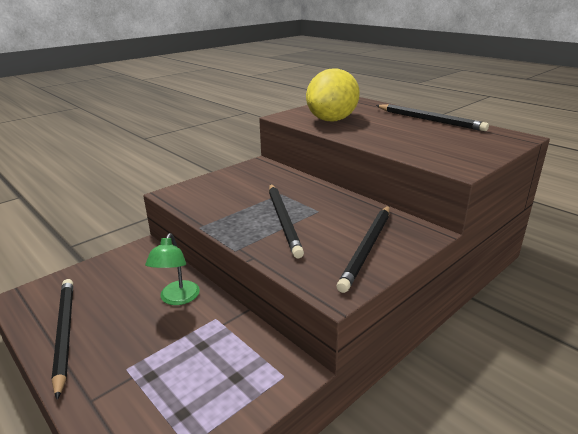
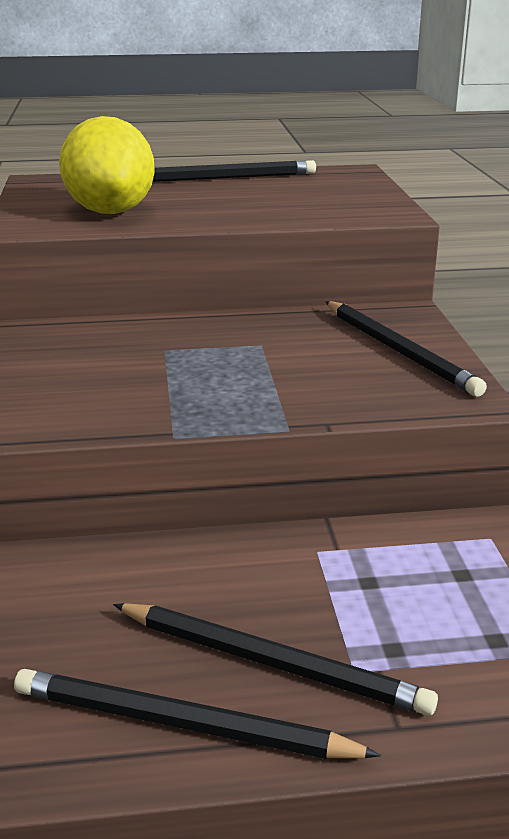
camera: 55 degrees left, 0 degrees up
green lamp [145,233,200,305] -> none
black pencil [269,184,304,258] -> black pencil moved to [113,603,438,716]

